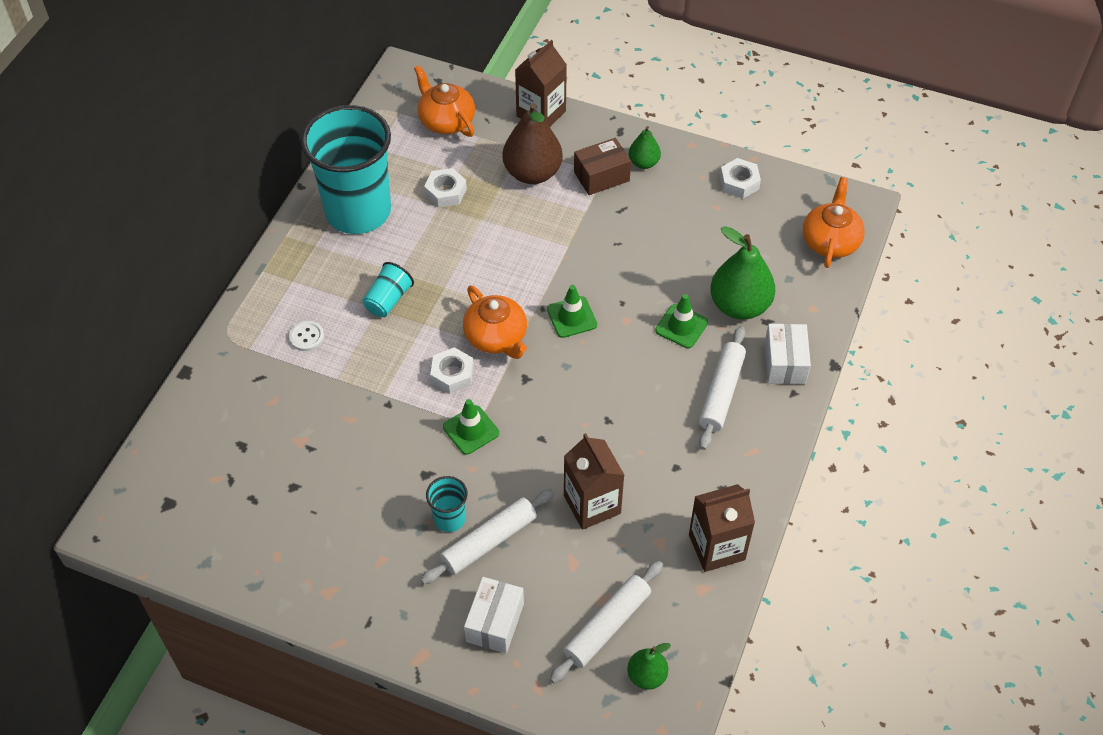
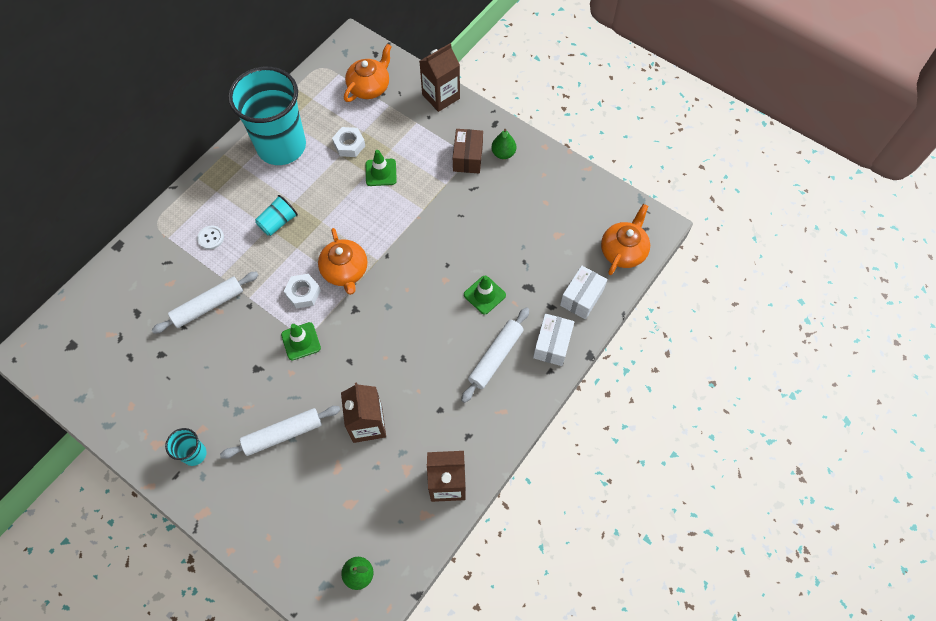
camera: 15 degrees right, 10 degrees up
orange teapot [414,65,475,137] -> orange teapot turned 60 degrees clockwise [344,44,392,102]
turquoise cup [426,476,468,532] -> turquoise cup moved to [165,428,207,466]
white box [464,577,524,653] -> white box moved to [560,266,607,320]
brown pear [502,103,563,184] -> none
green traffic cone [547,285,597,338] -> green traffic cone moved to [366,150,397,186]
white rolling pin [550,561,663,684] -> white rolling pin moved to [152,272,258,334]
brown box [574,138,631,195] -> brown box turned 75 degrees counterclockwise [453,129,483,173]
green pear [710,226,775,320] -> none
white nut [720,158,761,199] -> none

